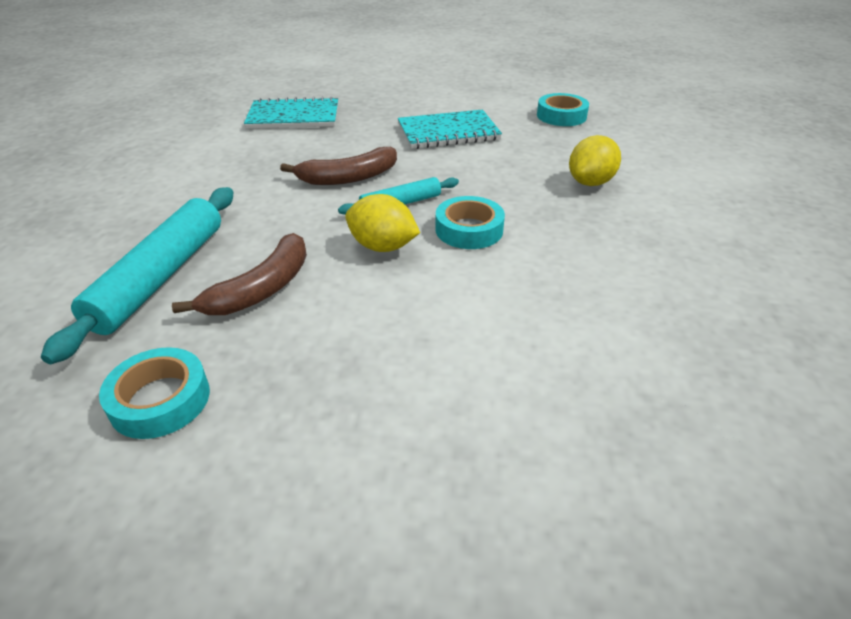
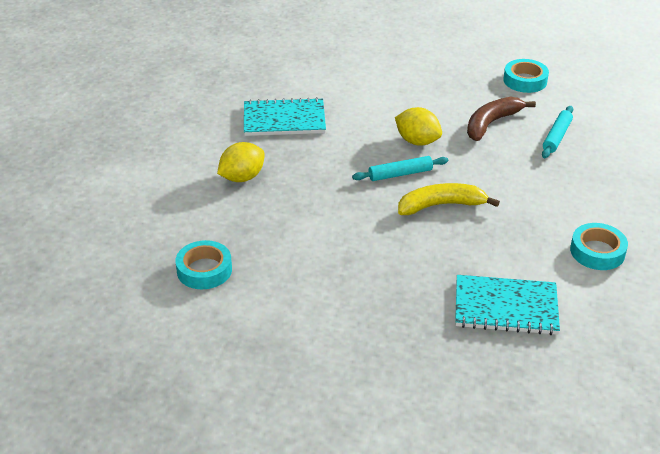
camera: 170 degrees left, 0 degrees up
turquoise rolling pin [41,187,233,364] -> turquoise rolling pin [542,106,573,158], size x0.54
brown banana [280,147,397,185] -> yellow banana [398,183,500,215]
turquoise notebook [398,110,502,149] -> turquoise notebook moved to [244,97,326,136]
turquoise tape [435,196,505,249] -> turquoise tape moved to [570,223,628,270]

